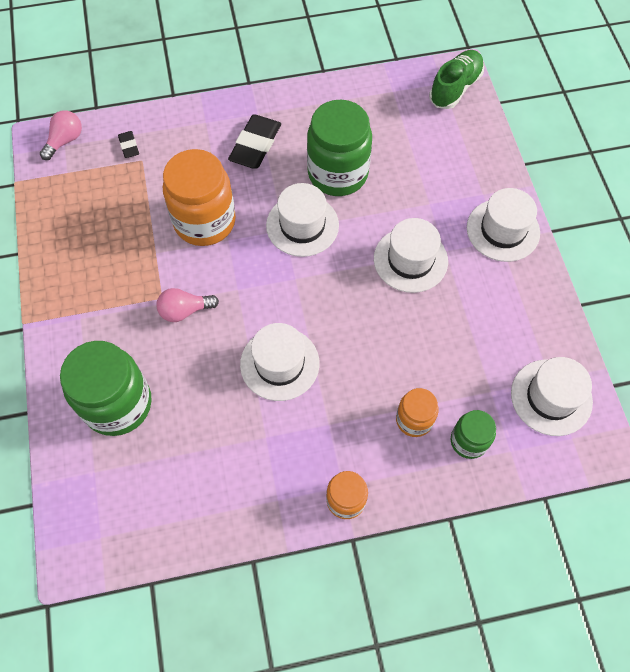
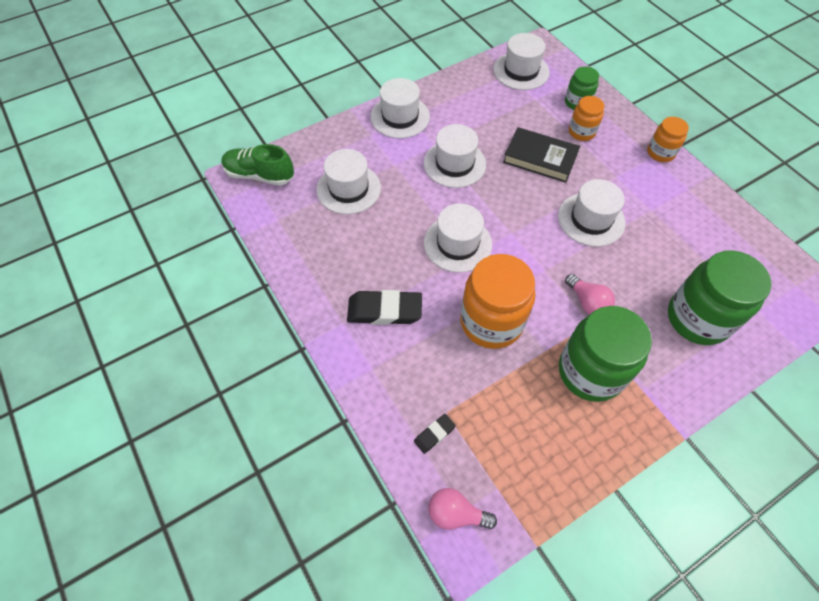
camera: 110 degrees left, 5 degrees down
green jar [307,100,372,196] -> green jar moved to [559,306,652,402]
none -> white hat [316,149,381,214]
none -> black book [503,127,580,183]

